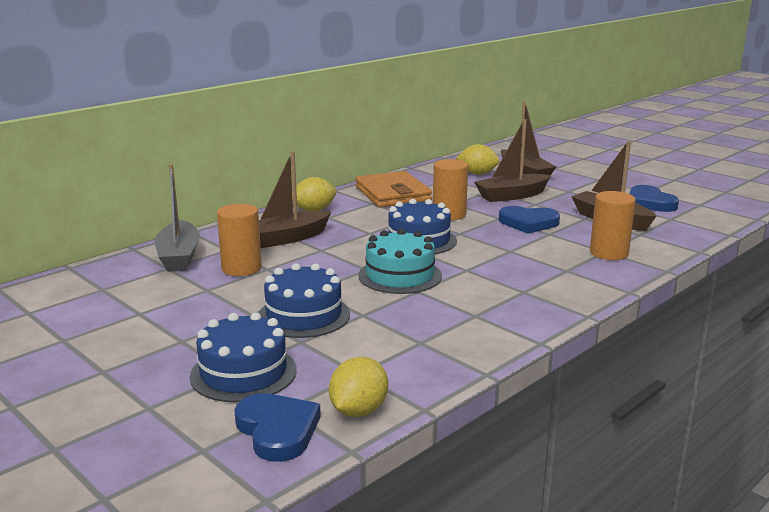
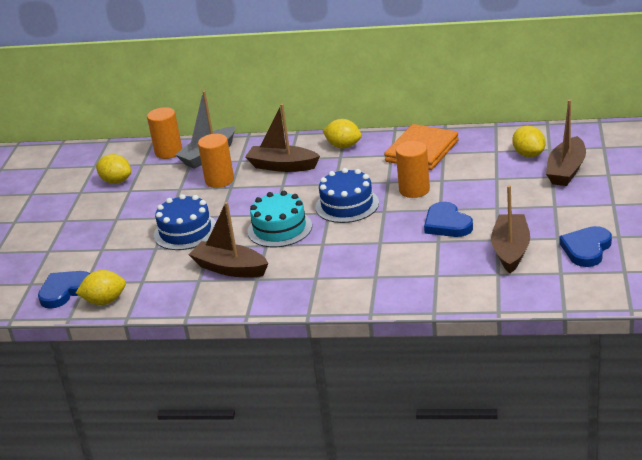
camera: 55 degrees right, 10 degrees up
blue cake [190,312,297,402] -> none
blue heart [234,393,321,462] -> blue heart turned 150 degrees counterclockwise [38,271,90,309]
brown boat [474,119,551,202] -> brown boat moved to [188,202,269,277]
orange cylinder [590,191,636,260] -> orange cylinder moved to [147,107,182,159]
none -> yellow lemon [96,154,131,184]

